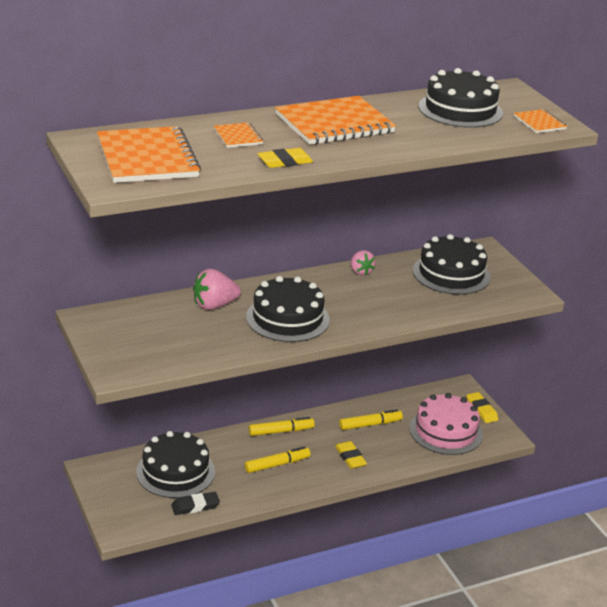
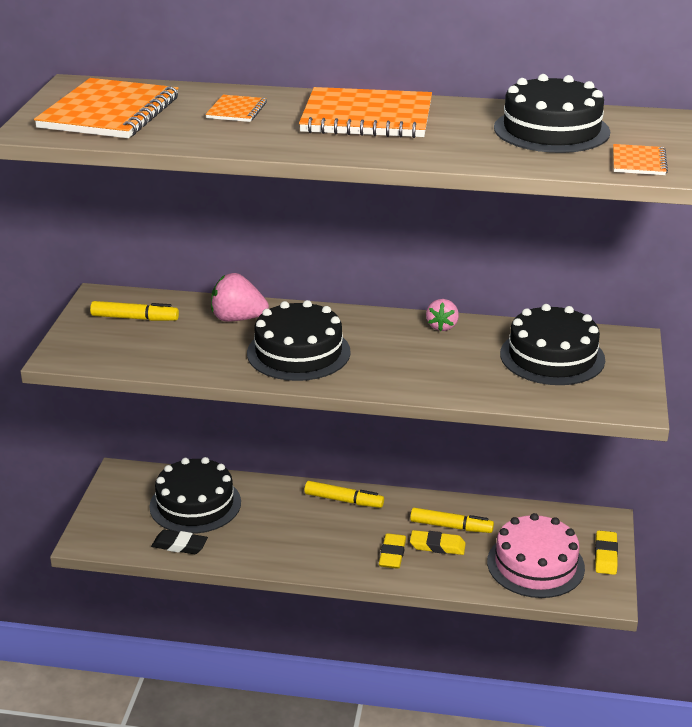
camera: 35 degrees right, 0 degrees up
yellow marker [245,446,311,473] -> yellow marker moved to [90,301,179,321]
yellow eraser [257,148,313,168] -> yellow eraser moved to [410,530,466,555]

